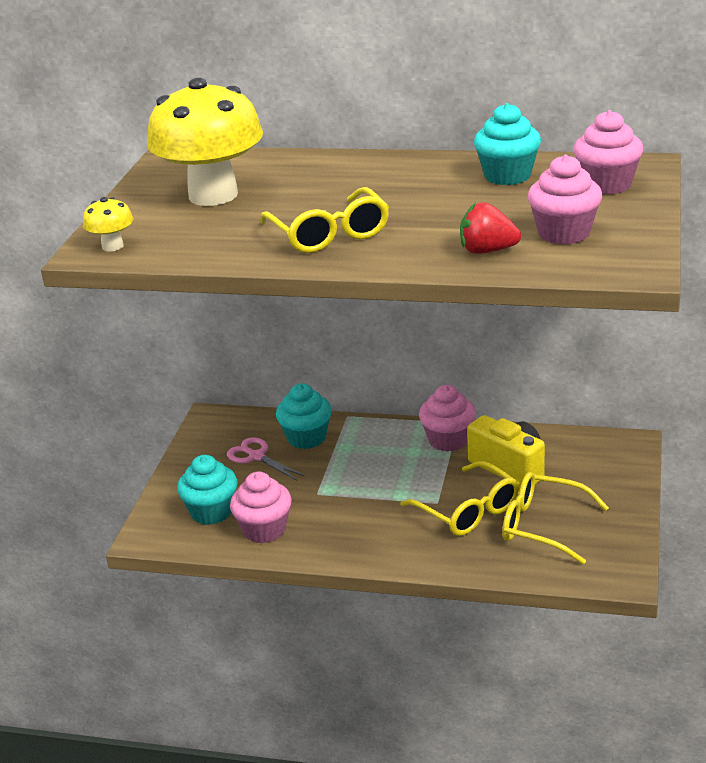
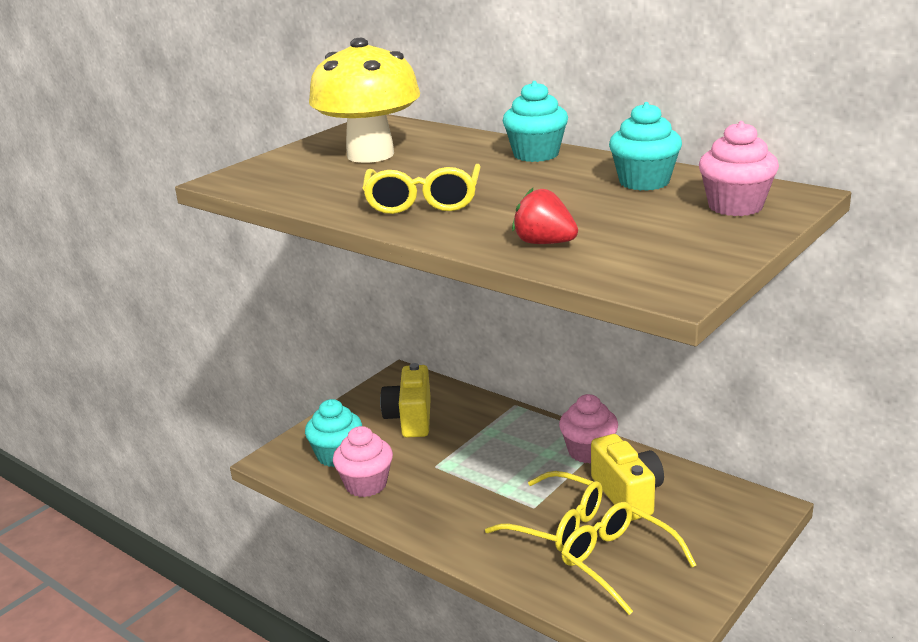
camera: 25 degrees right, 5 degrees down
yellow mushroom [83,197,133,251] -> none
pink scissors [227,437,305,480] -> yellow camera [380,363,431,438]
turquoise cupcake [276,383,332,449] -> turquoise cupcake moved to [503,81,568,162]
yellow glasses [400,461,519,536] -> yellow glasses turned 45 degrees counterclockwise [485,471,603,552]
pink cupcake [528,155,602,245] -> none

